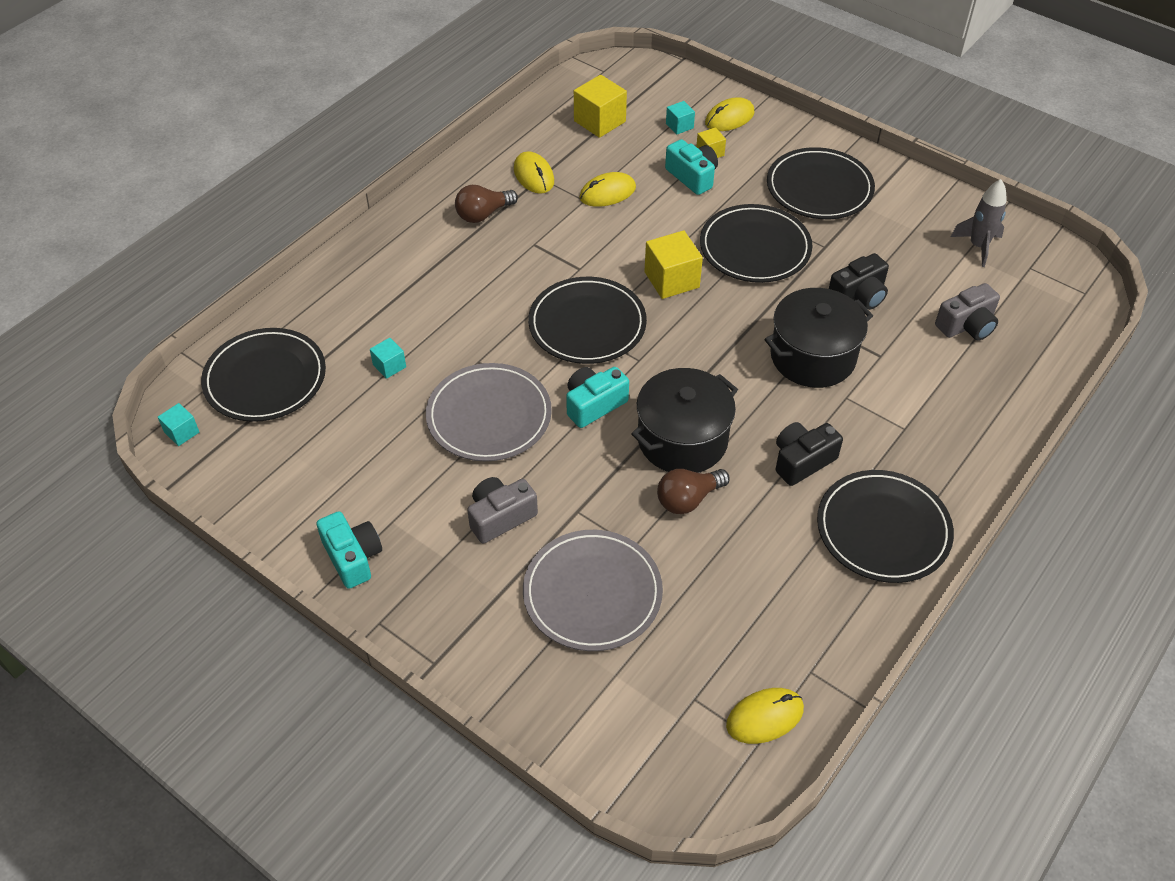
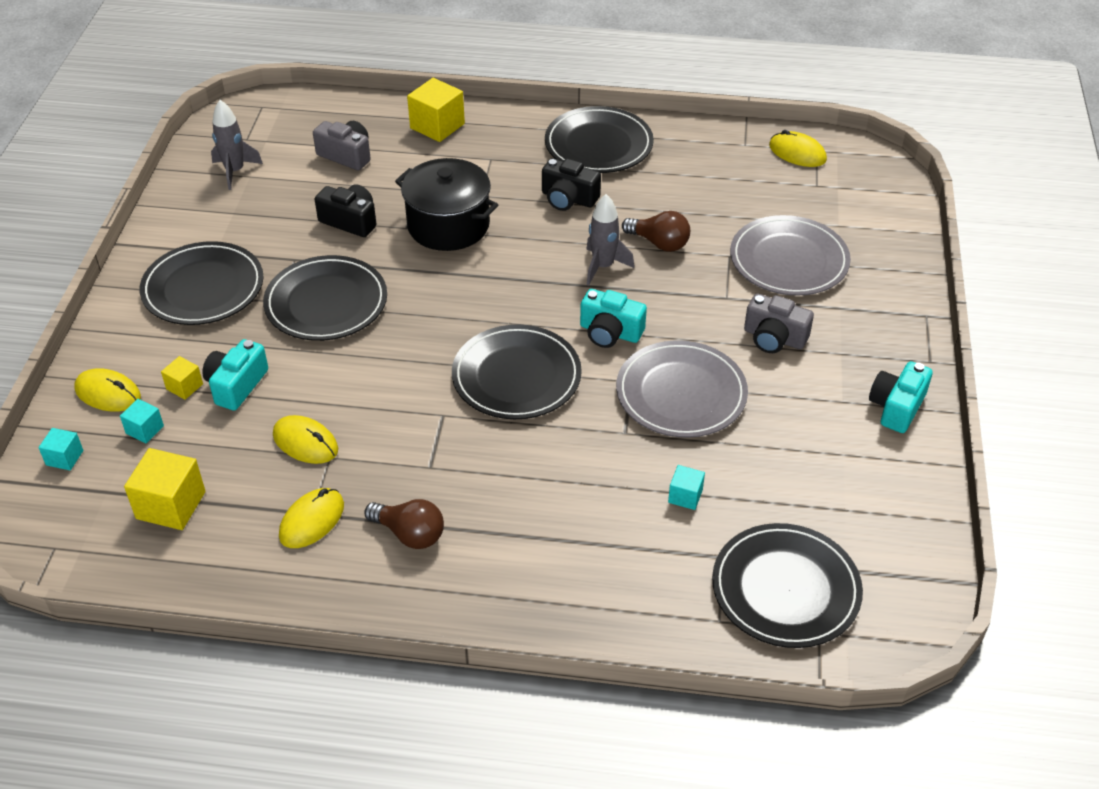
camera: 120 degrees left, 5 degrees down
turquoise cube [158,403,199,446] -> turquoise cube moved to [39,428,83,470]
black pot [631,368,738,473] -> grey rocket [586,194,634,285]
yellow cube [644,230,703,299] -> yellow cube moved to [407,78,465,142]

